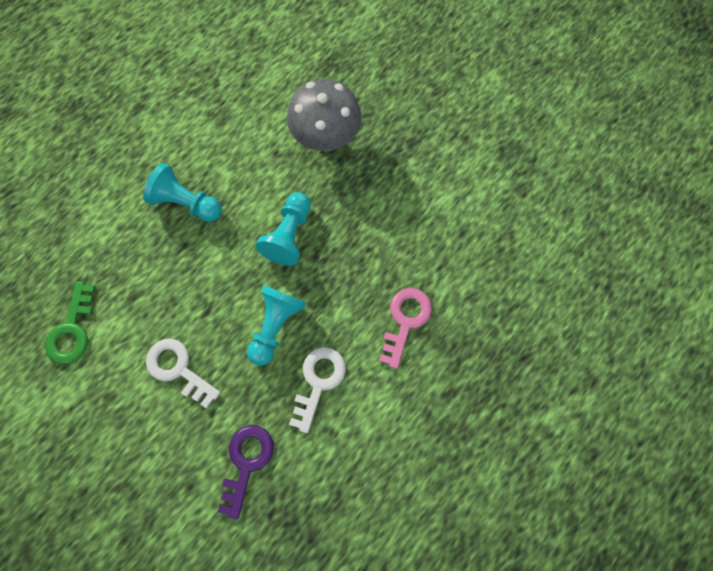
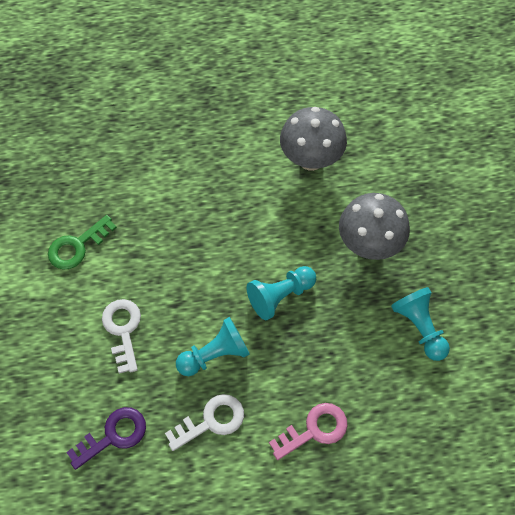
camera: 40 degrees right, 10 degrees down
turquoise pawn [143,163,222,222] -> turquoise pawn moved to [391,287,450,361]
none -> grey mushroom [280,107,347,171]

